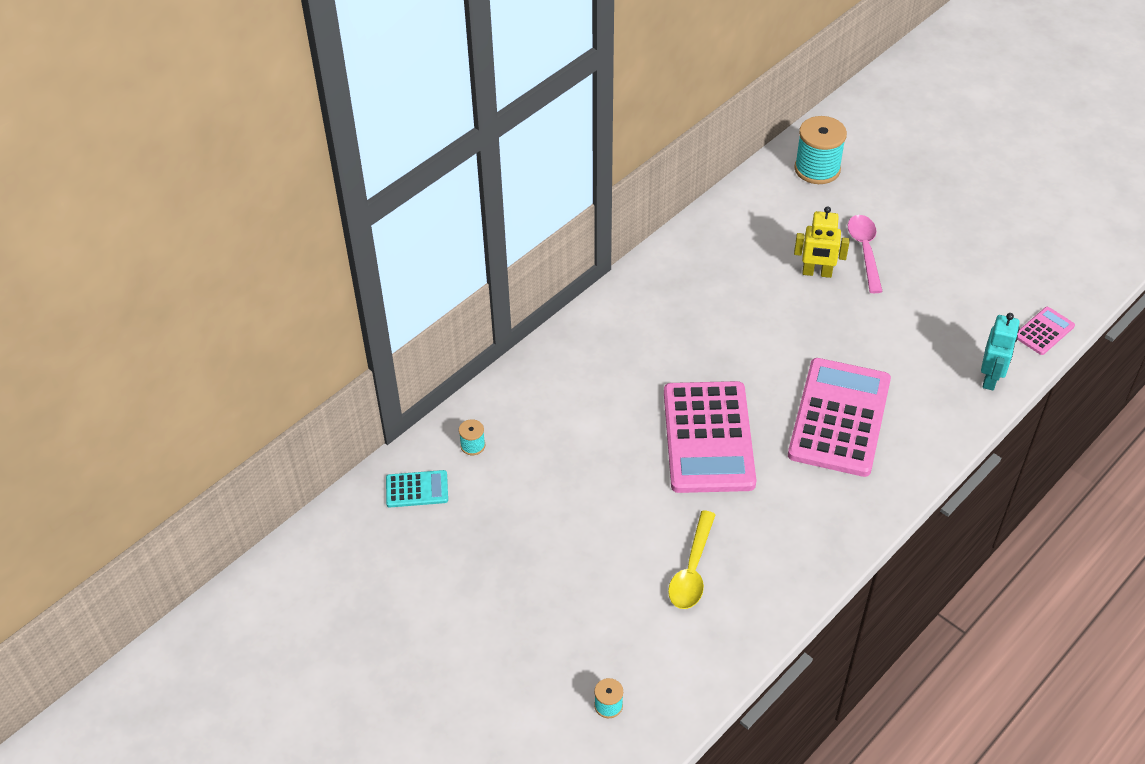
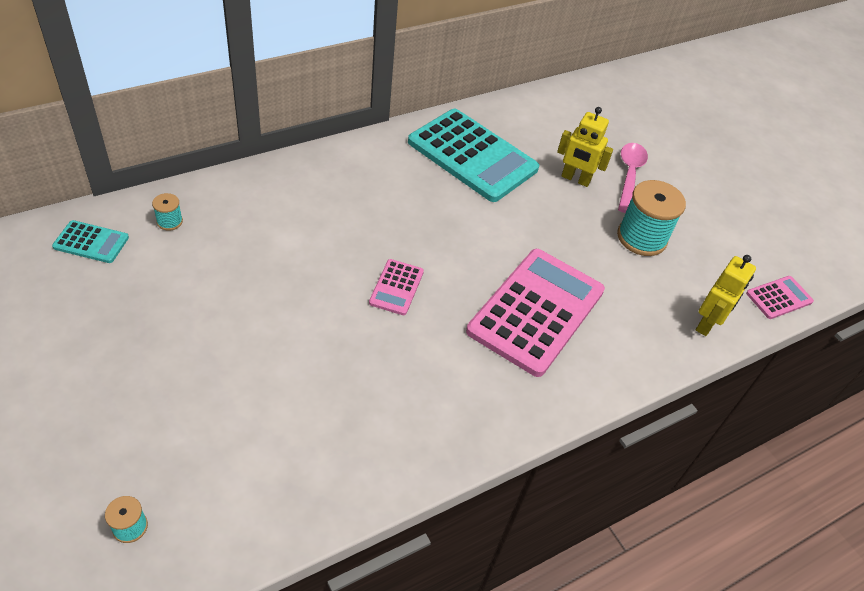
camera: 10 degrees right, 0 degrees up
pink calculator [664,381,756,493] -> pink calculator [369,259,424,315], size x0.45
yellow spoon [668,510,716,609] -> none
turquoise spool [794,116,847,184] -> turquoise spool moved to [617,180,686,256]
turquoise robot [981,313,1020,390] -> yellow robot [696,255,756,336]
none -> turquoise calculator [408,109,539,202]

